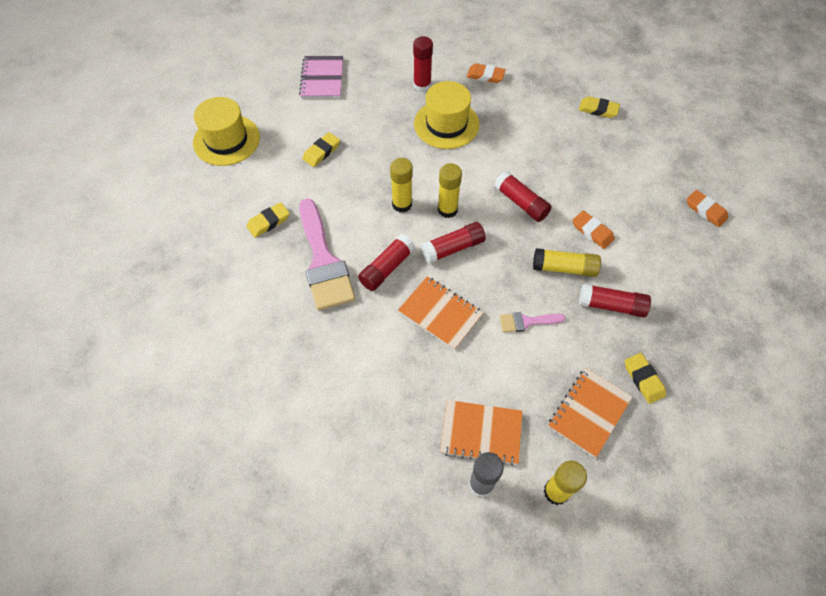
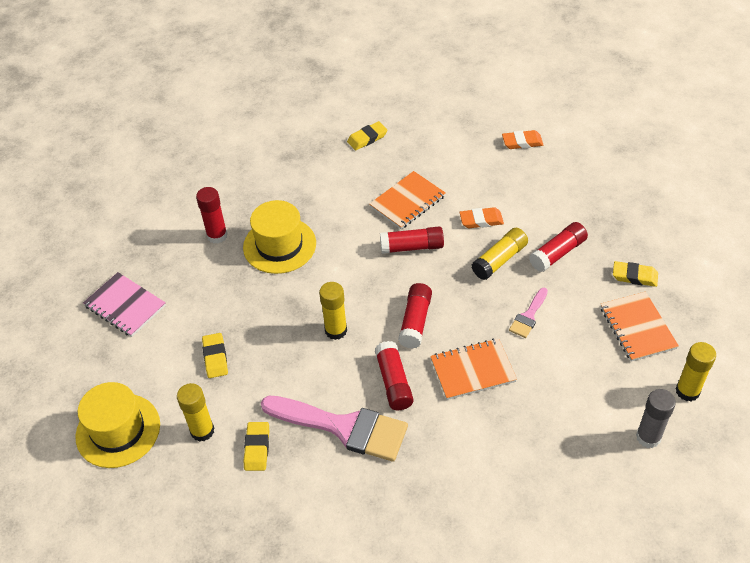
camera: 50 degrees left, 10 degrees down
yellow glue stick [438,163,462,218] -> yellow glue stick moved to [177,383,214,442]
orange notebook [440,400,522,466] -> orange notebook moved to [369,171,446,229]
orange eraser [467,63,506,83] -> none

